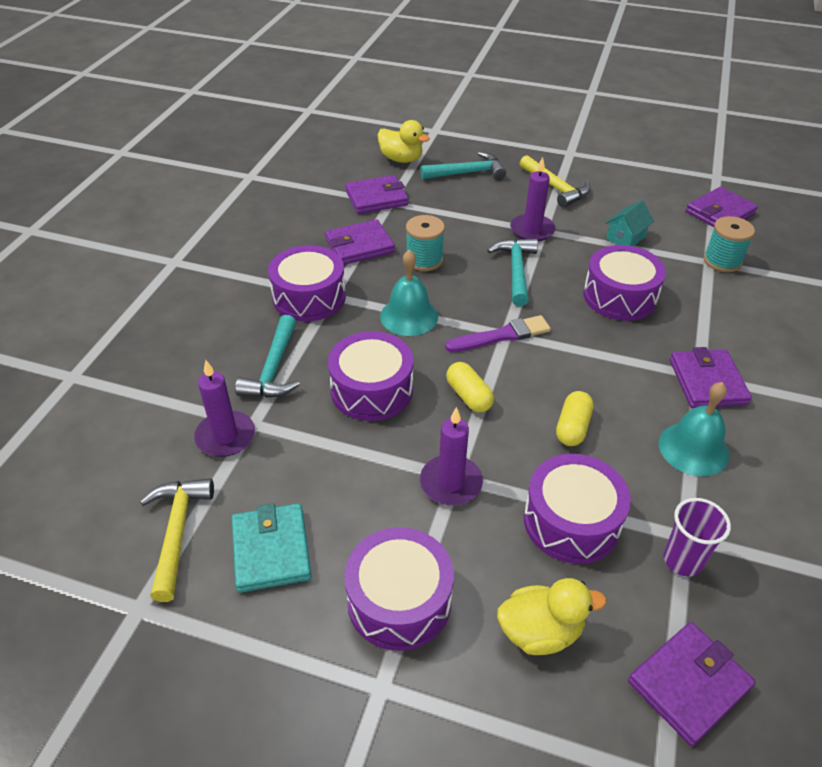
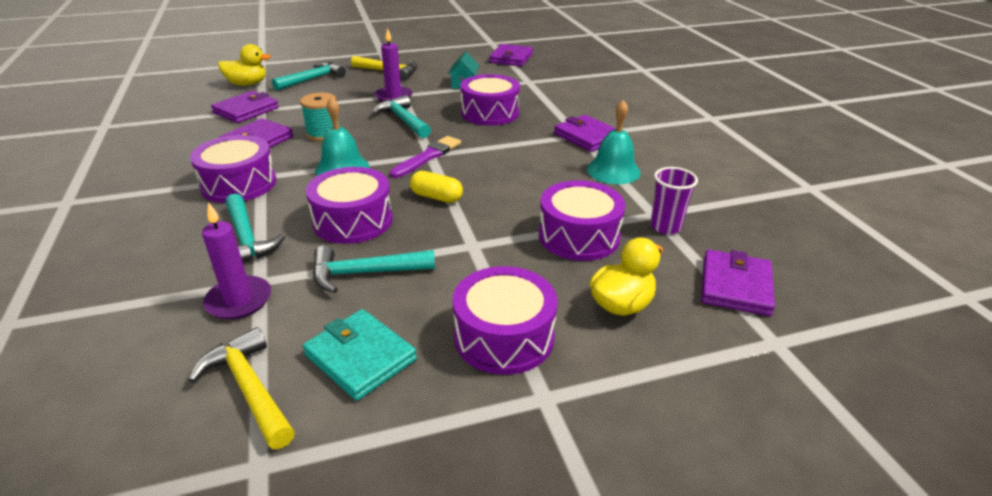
camera: 35 degrees left, 10 degrees down
purple candle [420,407,483,506] -> none
yellow capsule [556,391,594,446] -> none
turquoise spool [703,216,755,272] -> none
none -> turquoise hammer [313,245,435,293]

